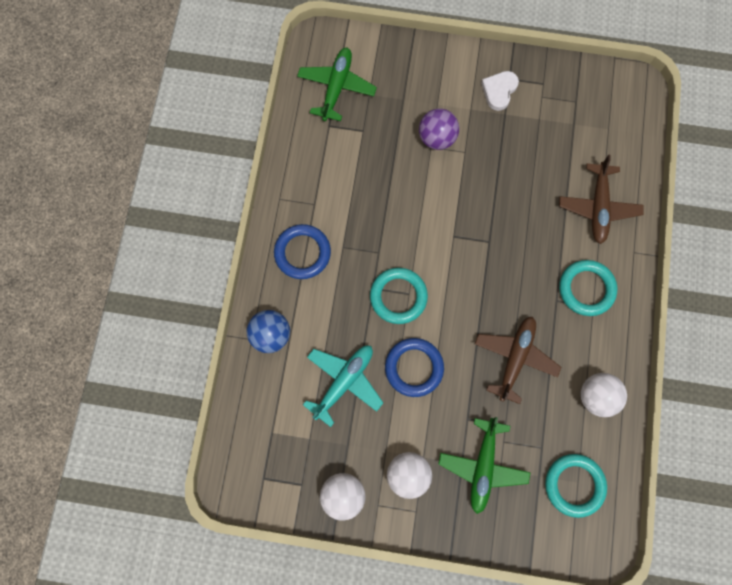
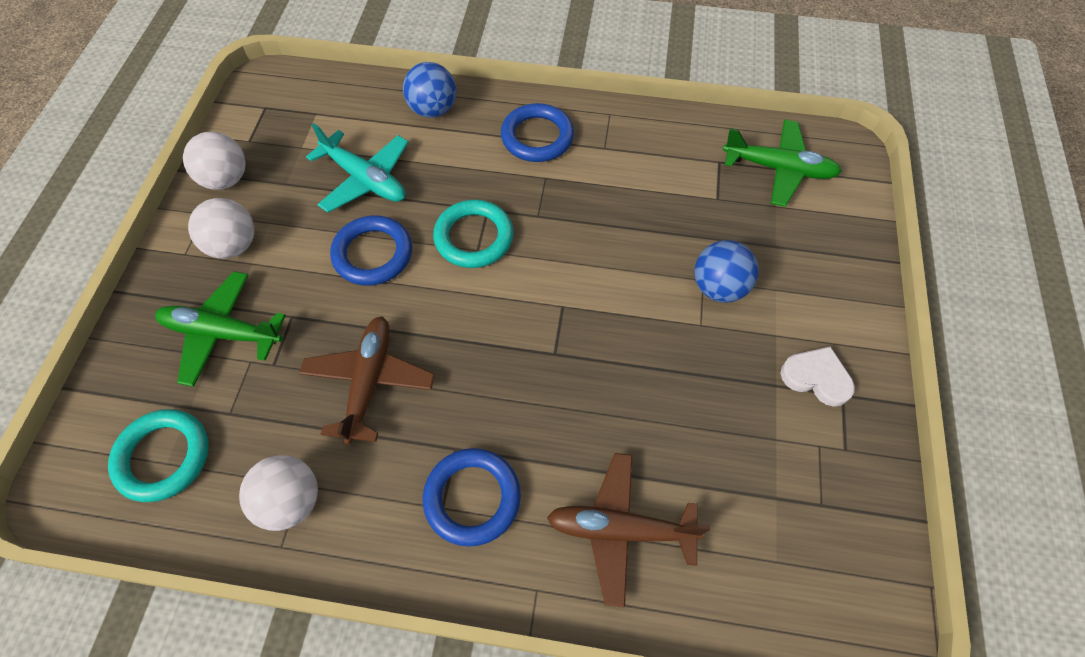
camera: 90 degrees right, 15 degrees down
purple ball [419,109,459,150] -> blue ball [694,240,759,303]
brown plane [475,317,561,404] -> brown plane turned 105 degrees counterclockwise [299,316,435,445]
turquoise ring [559,260,617,316] -> blue ring [423,448,521,547]

